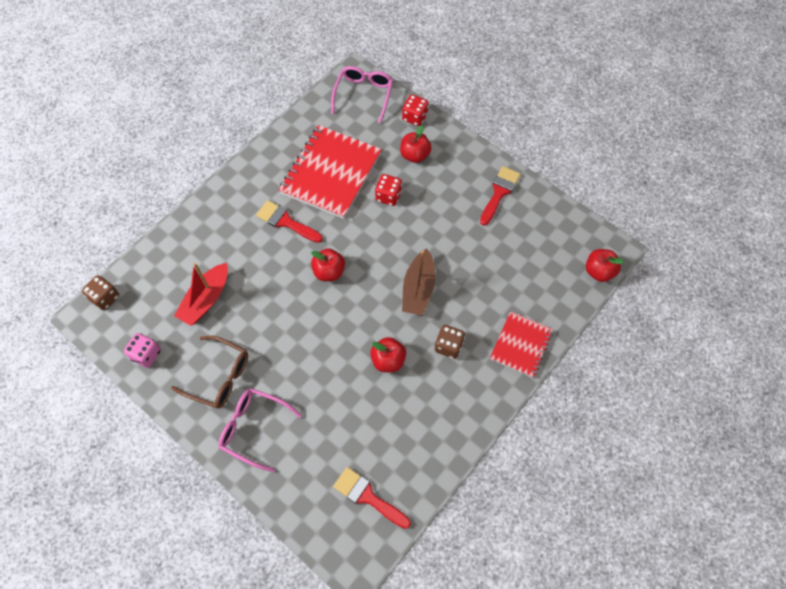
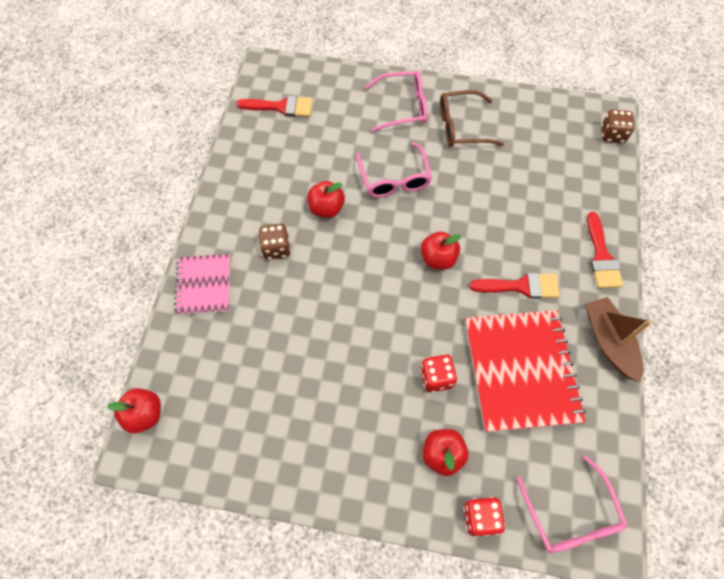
camera: 150 degrees right, 0 degrees up
pink dice [124,333,161,368] -> none
red boat [174,263,228,326] -> none
brown boat [402,249,436,315] -> brown boat moved to [586,297,652,382]
red brush [480,166,521,226] -> red brush moved to [587,212,623,288]
red notebook [490,311,553,378] -> pink notebook [174,254,230,315]
none -> pink glasses [357,142,432,198]

